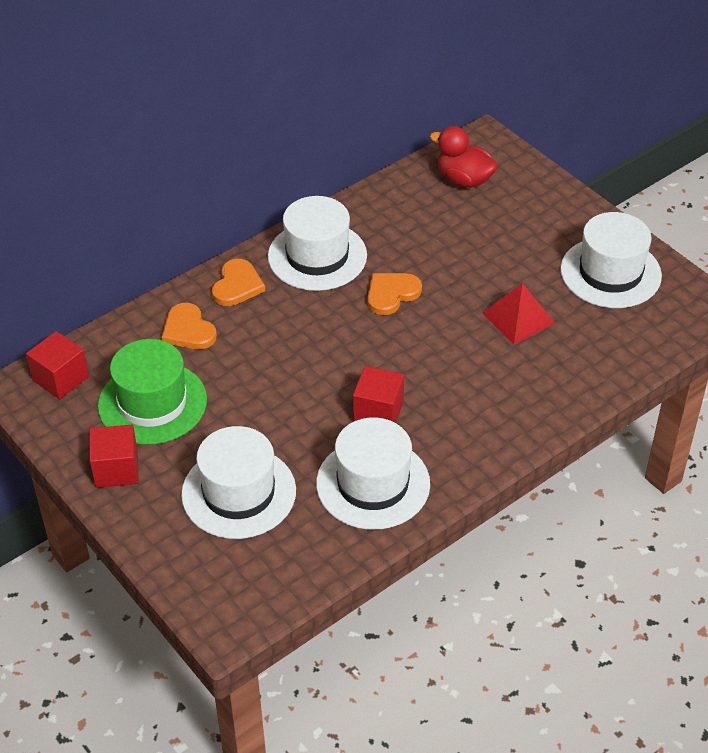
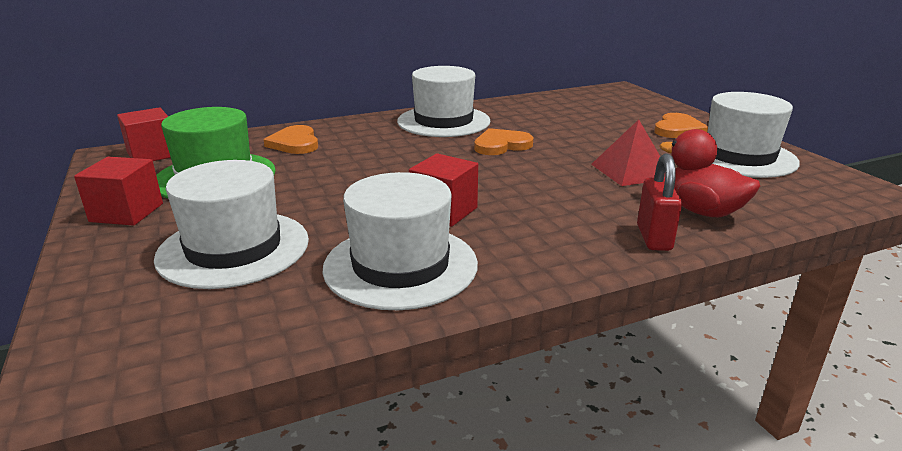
camera: 15 degrees right, 20 degrees down
orange heart [212,259,265,306] -> orange heart moved to [654,113,708,138]
red duck [430,126,498,188] -> red duck moved to [660,129,760,217]
none -> red padlock [637,153,682,251]

